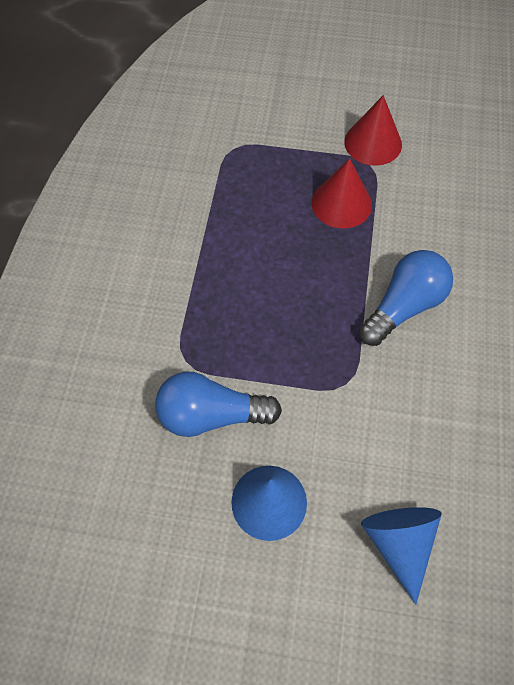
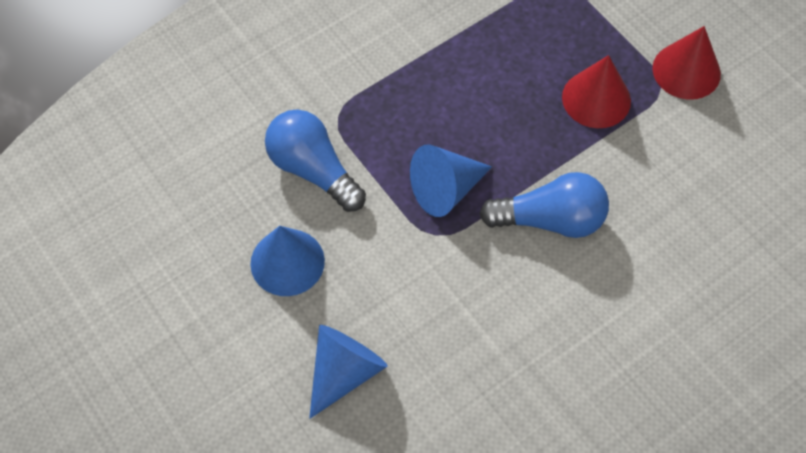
camera: 45 degrees right, 0 degrees up
none -> blue cone [410,144,492,217]

